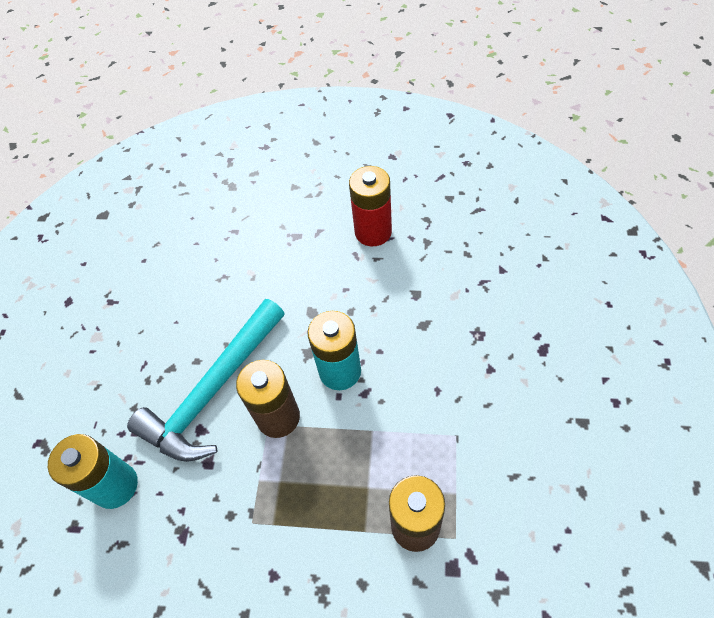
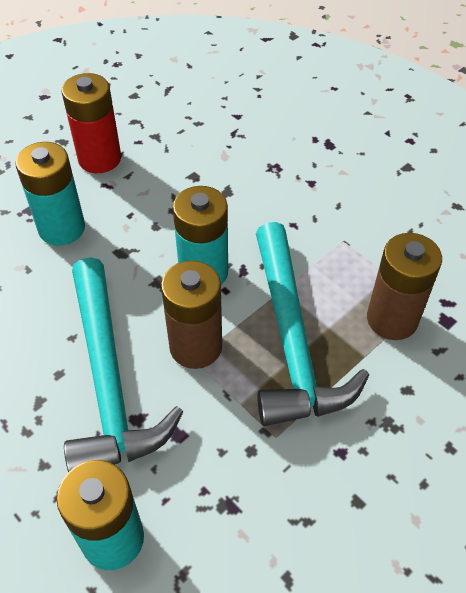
camera: 55 degrees left, 5 degrees down
none -> turquoise battery [15,142,85,246]
none -> turquoise hammer [256,222,369,426]

